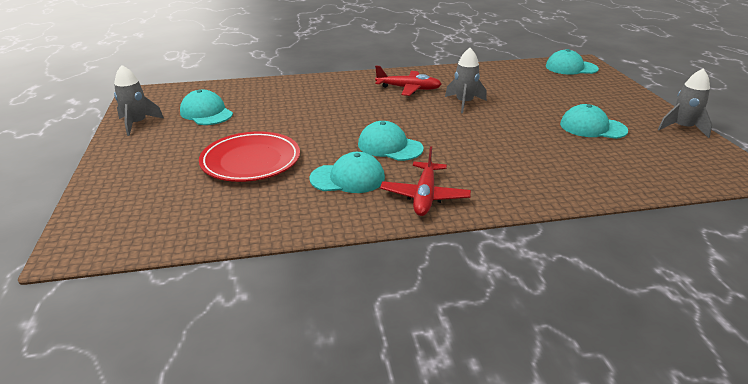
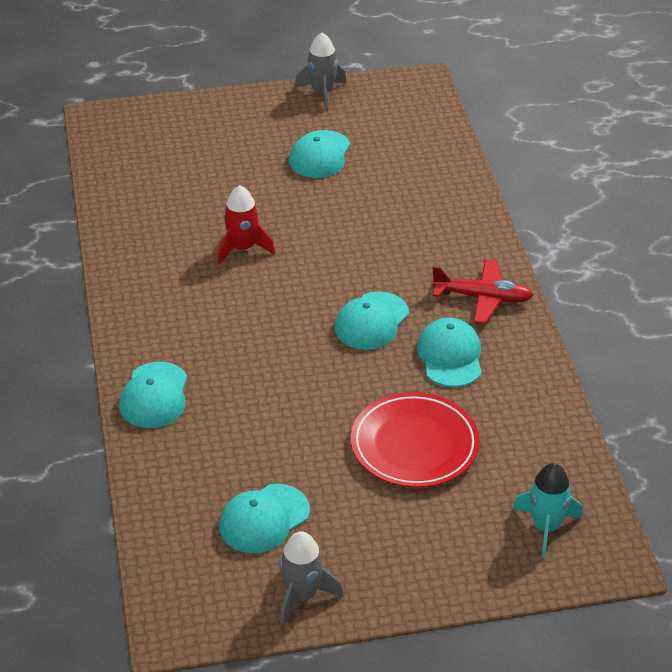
camera: 90 degrees left, 10 degrees up
red plane [375,66,442,96] -> none
grey rocket [445,48,487,113] -> red rocket [218,185,275,265]
turquoise cap [546,49,599,75] -> turquoise cap moved to [119,362,187,428]
none -> turquoise rocket [513,463,582,558]

